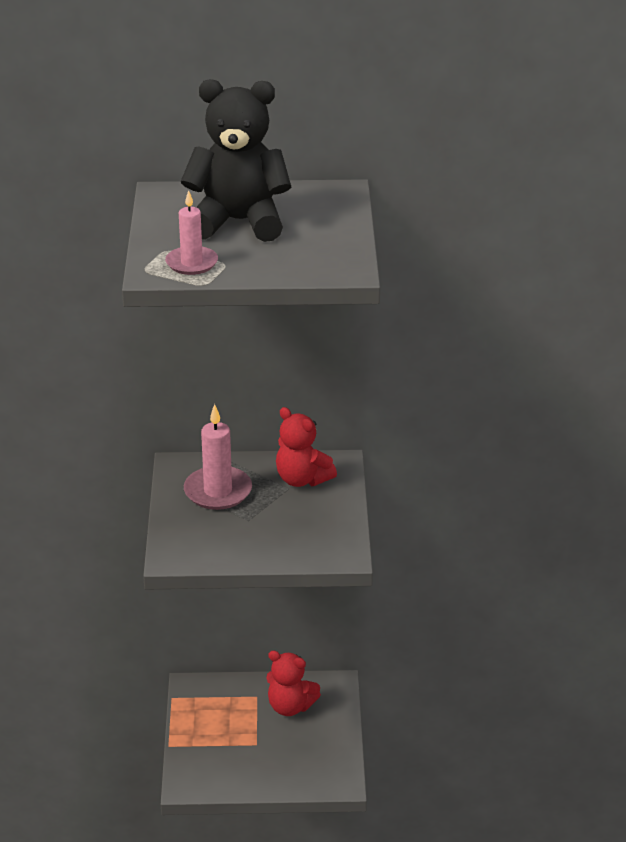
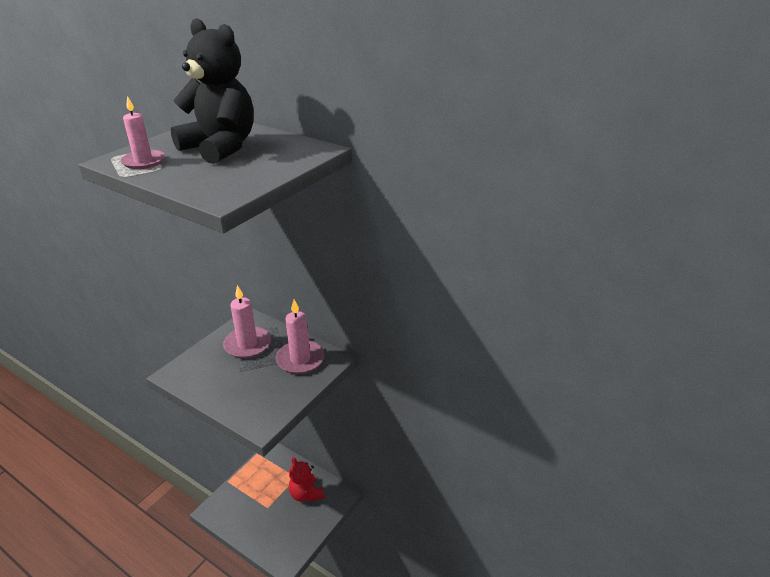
camera: 35 degrees right, 0 degrees up
red teddy bear [276,407,337,487] -> pink candle [276,300,324,374]

